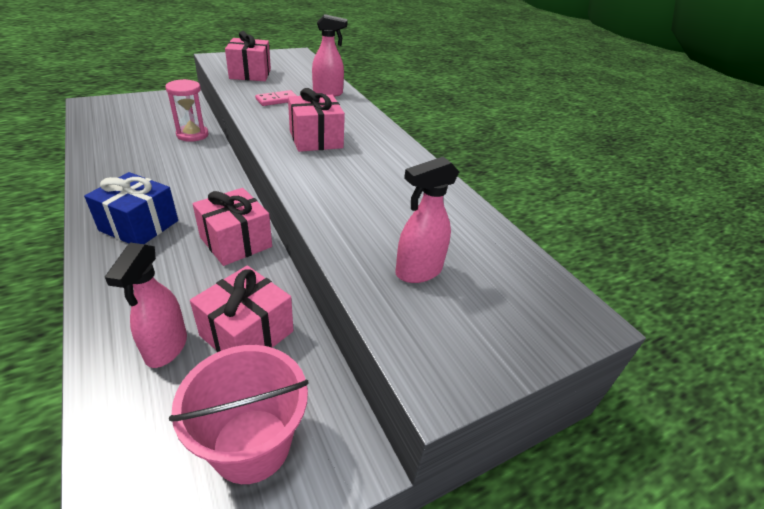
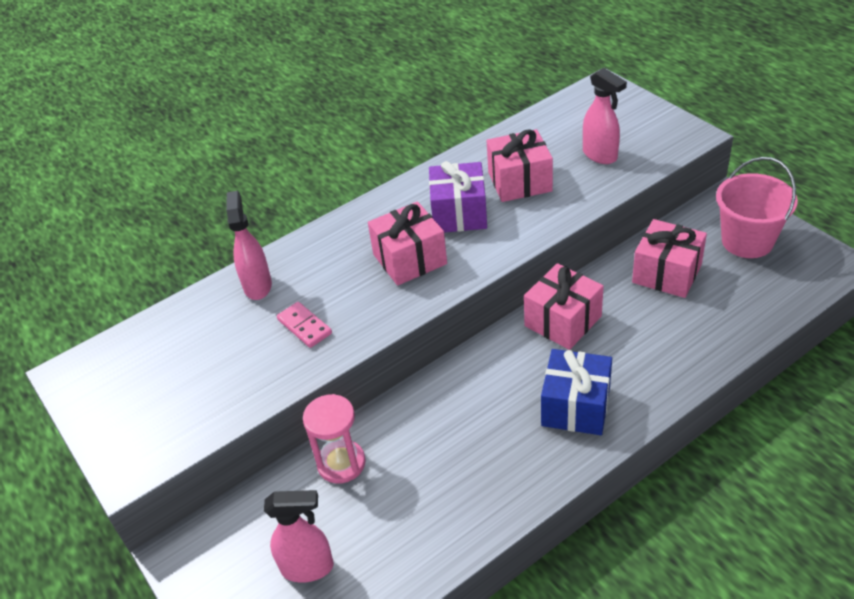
camera: 90 degrees left, 5 degrees up
pink spray bottle [105,242,187,368] -> pink spray bottle moved to [264,490,334,583]
pink gift [225,31,271,81] -> pink gift moved to [487,129,553,202]
none -> purple gift [429,161,487,233]

